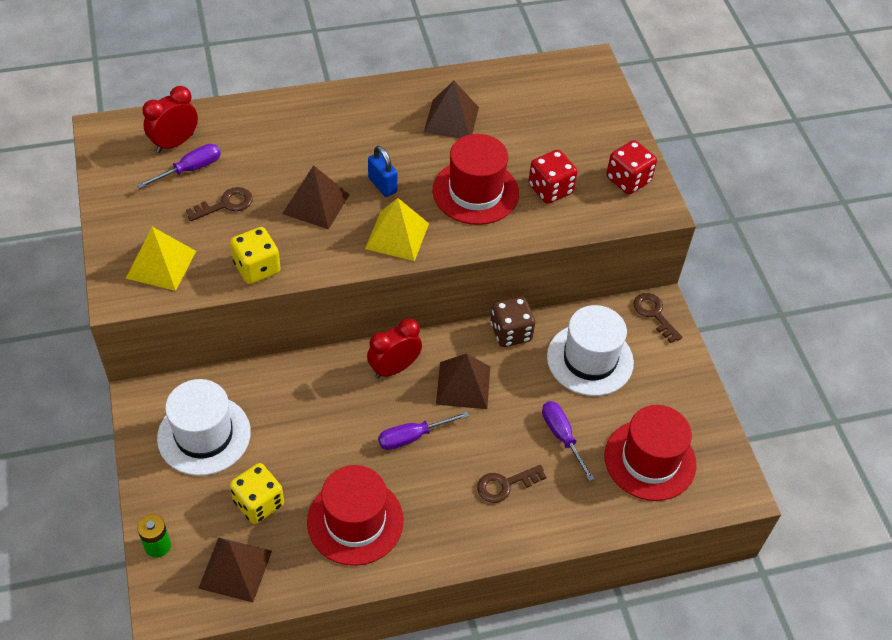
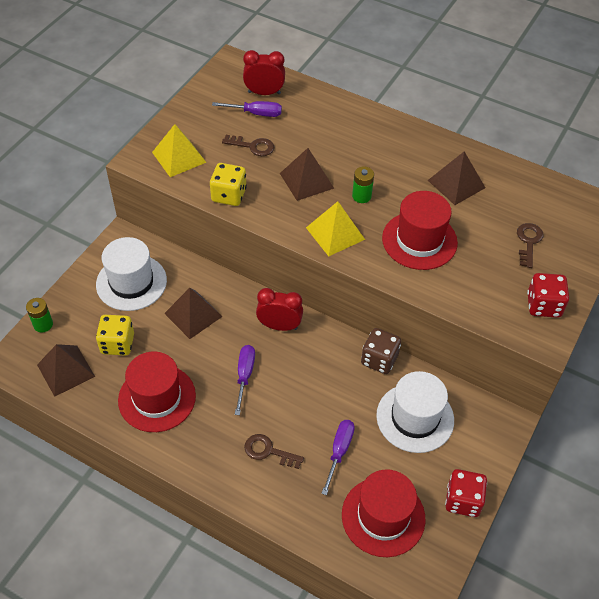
camera: 45 degrees right, 0 degrees up
blue padlock [368,146,397,197] -> green battery [352,167,374,203]
purple screwdriver [378,411,469,450] -> purple screwdriver turned 75 degrees clockwise [235,345,255,415]
brown pyramid [436,353,490,409] -> brown pyramid moved to [164,288,223,339]
red dice [528,150,578,204] -> red dice moved to [445,469,487,517]
brown key [633,293,682,343] -> brown key moved to [517,223,543,268]

